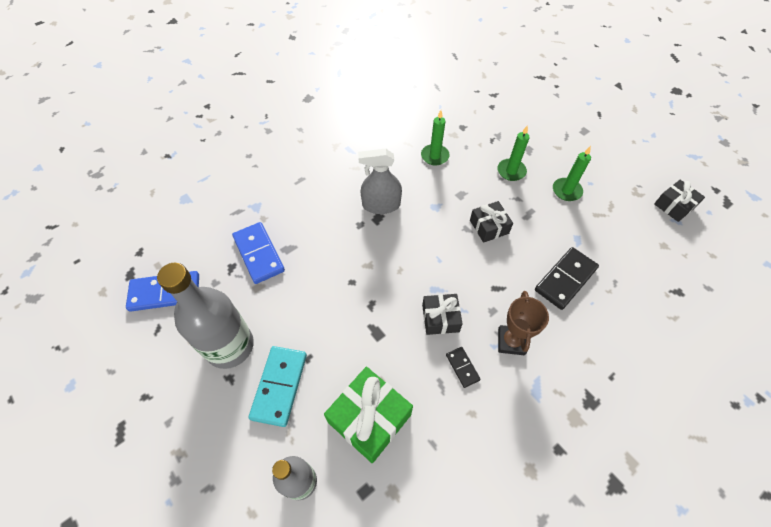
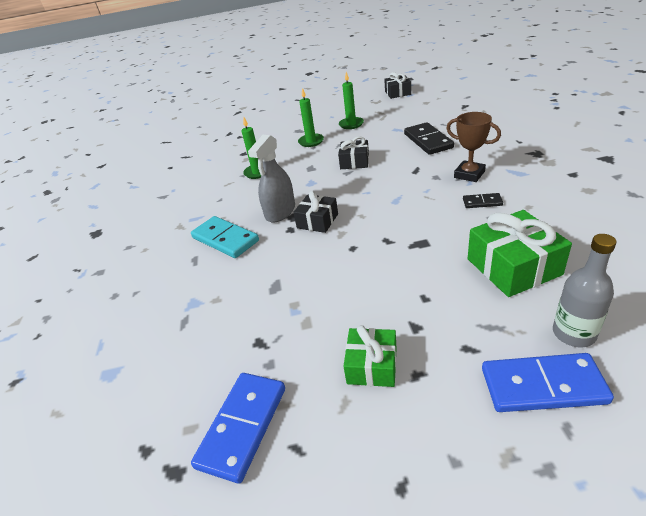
camera: 55 degrees left, 20 degrees down
grey bottle [157,263,254,369] -> green gift [344,325,397,387]
blue domino [232,222,285,284] -> blue domino moved to [482,353,614,412]
turquoise domino [249,346,307,427] -> turquoise domino moved to [191,216,259,258]
black gift [422,294,463,335] -> black gift moved to [293,191,338,233]

